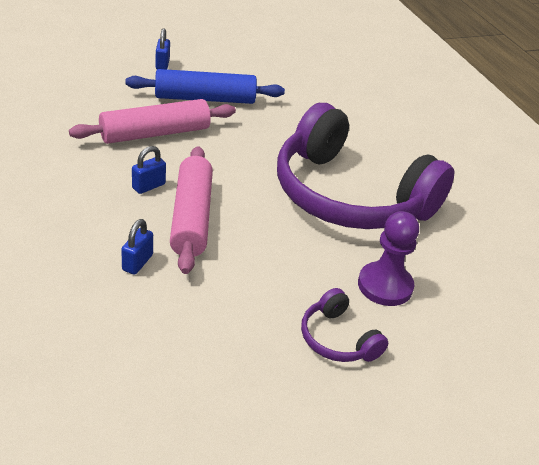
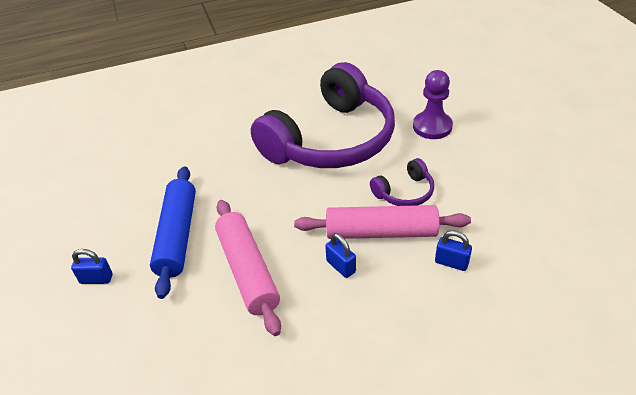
camera: 80 degrees left, 5 degrees up
purple headphones [301,288,388,362] -> purple headphones moved to [370,158,434,206]

